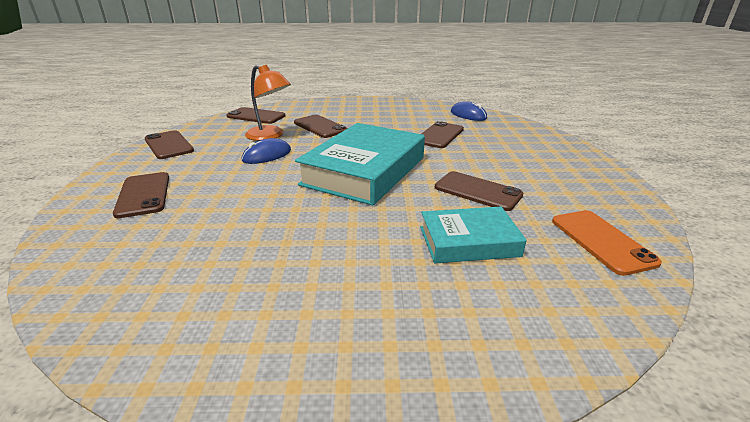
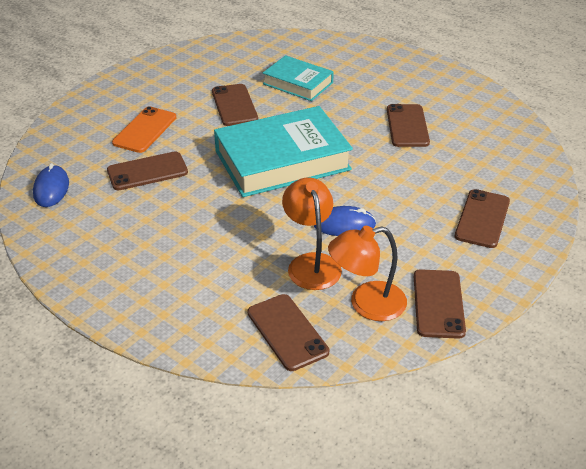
camera: 140 degrees left, 10 degrees up
brown phone [294,115,348,138] -> brown phone moved to [387,104,430,147]
orange phone [552,210,662,276] -> orange phone moved to [112,106,176,153]
none -> orange lamp [328,226,407,321]

